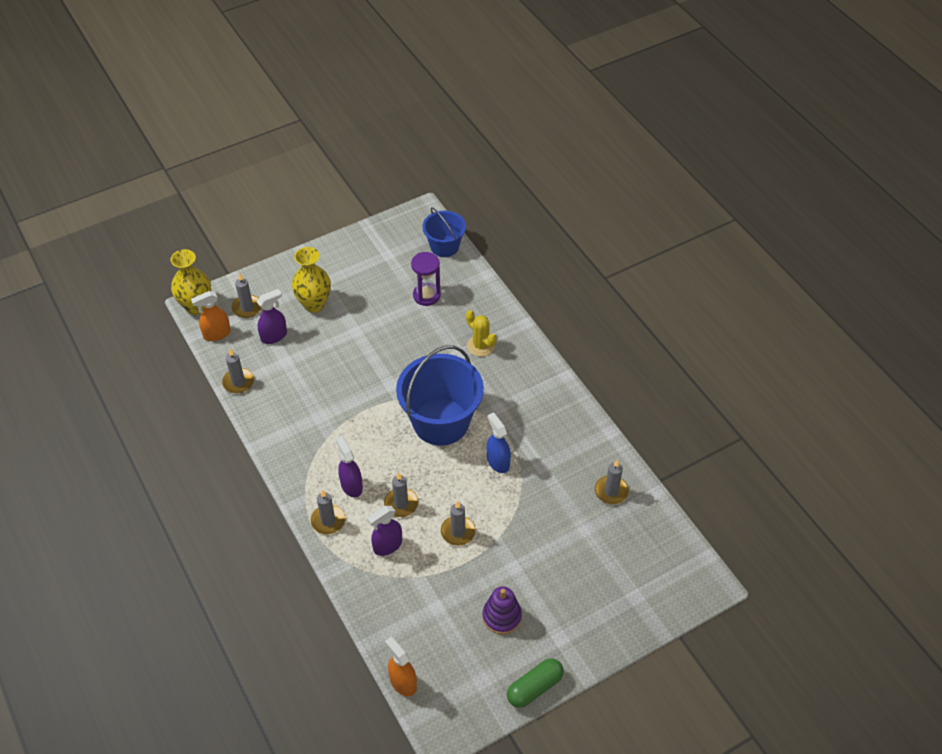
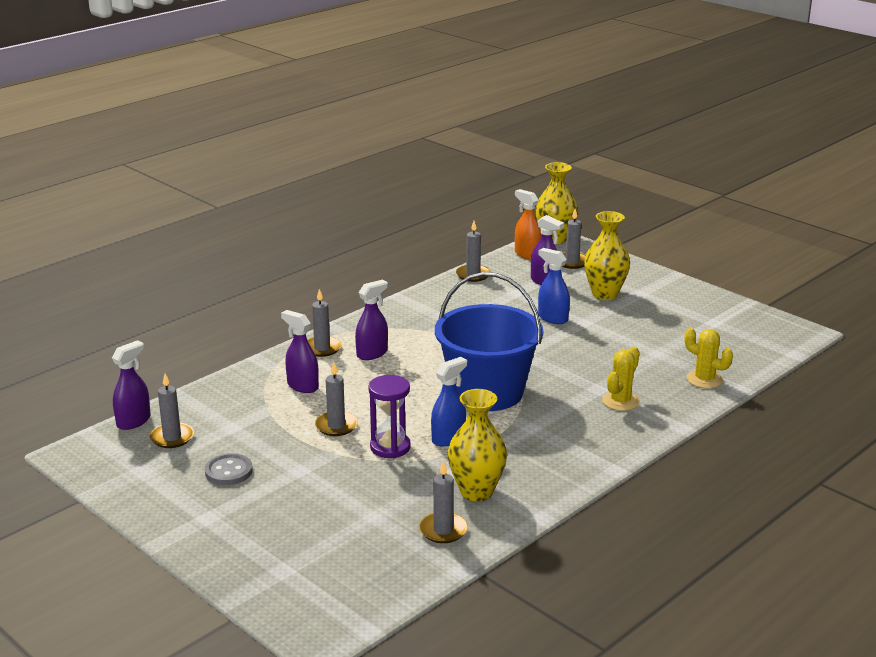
camera: 75 degrees right, 25 degrees down
grey candle [384,472,418,517] -> grey candle moved to [150,374,194,448]
orange spray bottle [385,637,417,697] -> purple spray bottle [112,340,151,430]
purple hourglass [411,252,441,306] -> purple hourglass moved to [368,375,411,458]
blue bucket [422,207,466,257] -> none
purple stacking toy [482,586,522,635] -> grey button [205,453,253,485]
green capsule [507,658,564,708] -> none
none -> yellow vase [448,389,507,501]
none -> blue spray bottle [538,248,570,324]
none -> yellow cactus [685,328,733,388]

